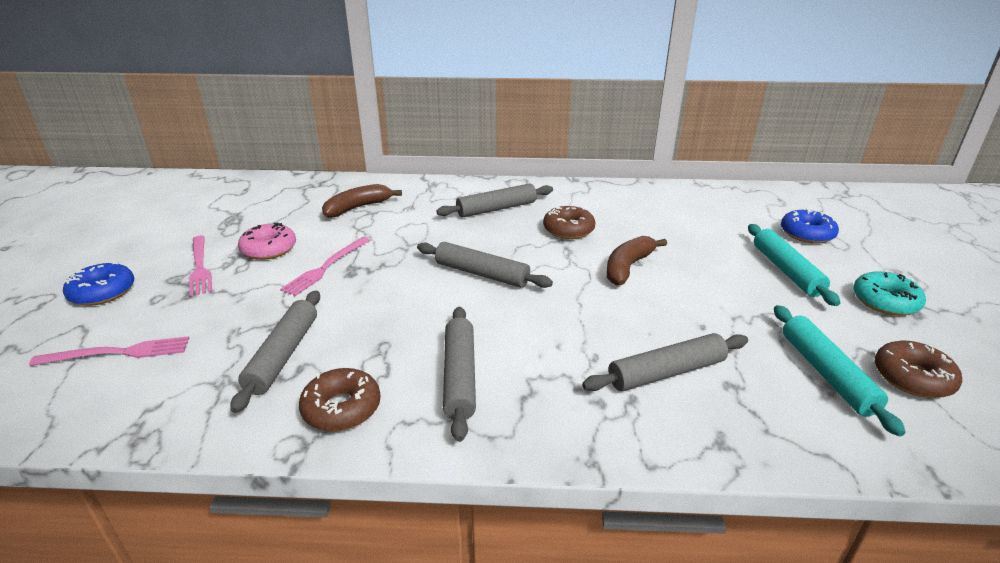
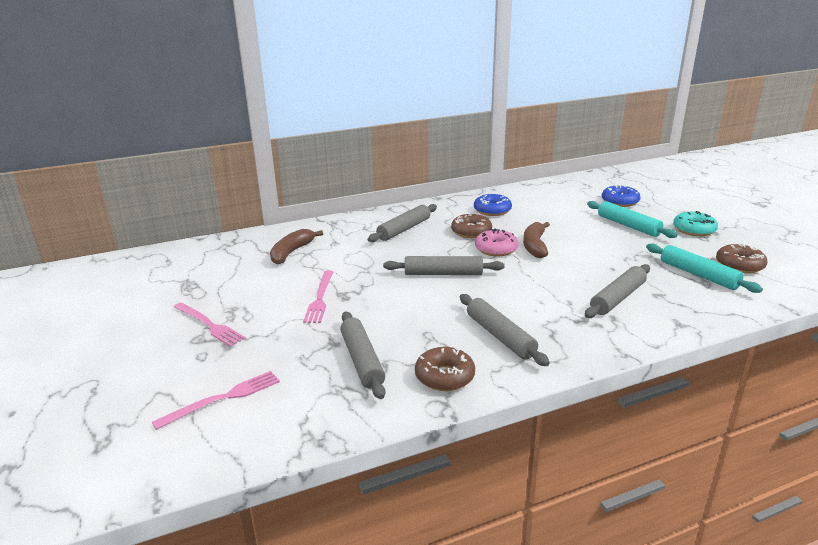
camera: 25 degrees left, 5 degrees down
blue donut [63,262,134,306] -> blue donut moved to [474,193,512,216]
pink donut [238,222,296,260] -> pink donut moved to [475,229,519,257]

